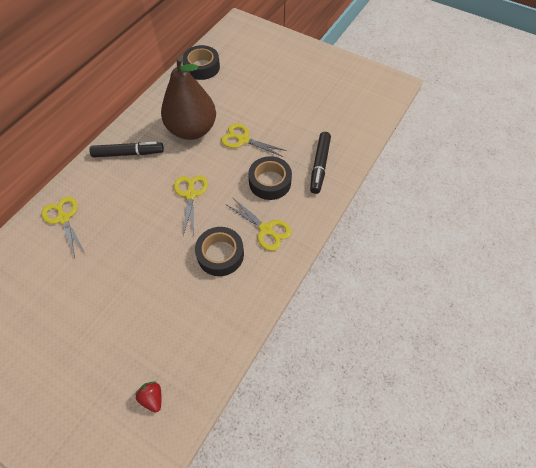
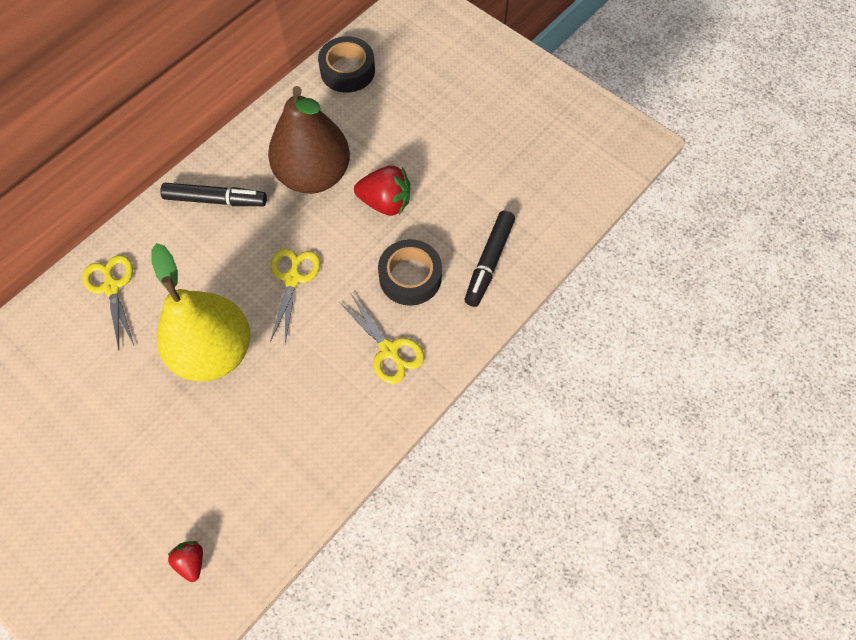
camera: 10 degrees right, 5 degrees up
black tape [195,227,244,276] -> none
yellow scissors [221,124,287,157] -> red strawberry [354,165,410,216]
none -> yellow pear [152,243,250,381]

